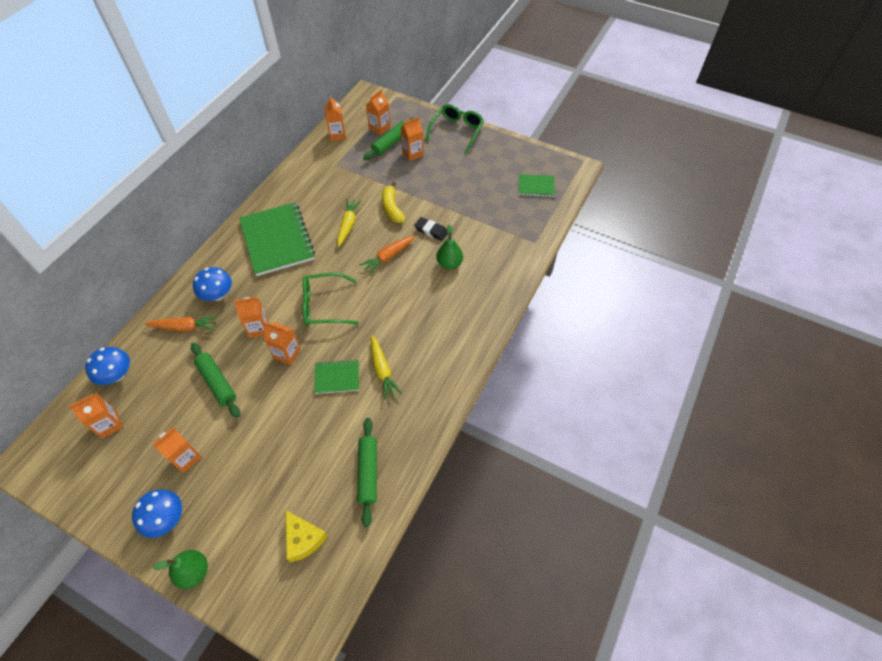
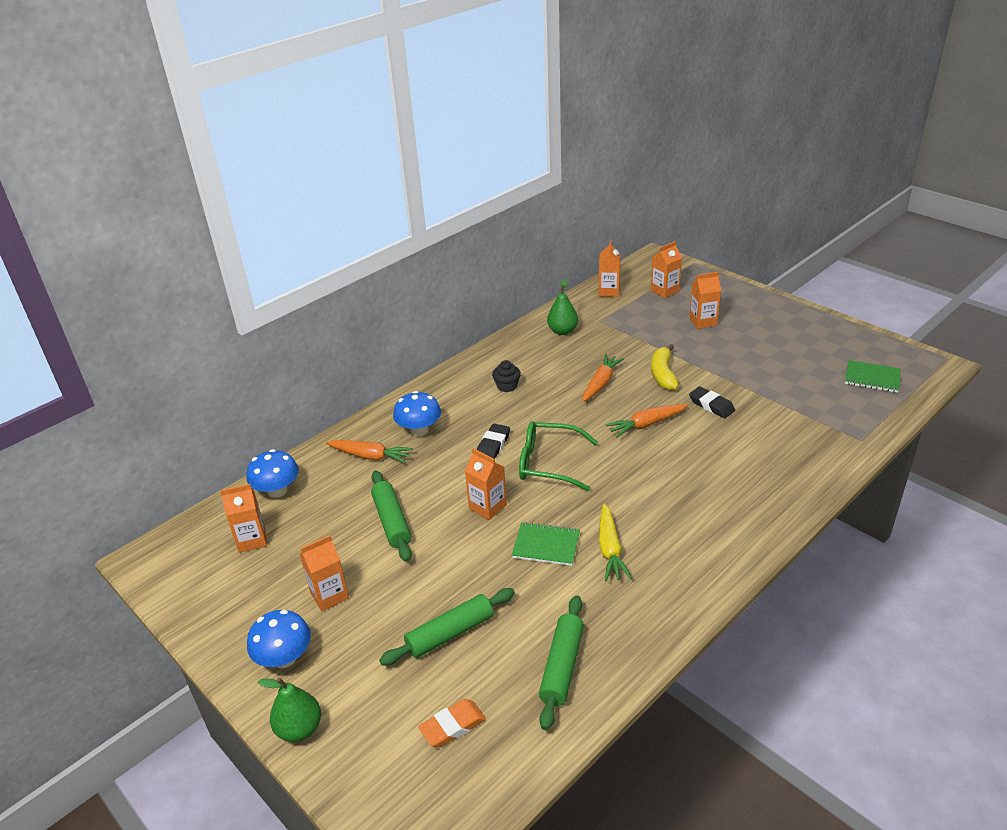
camera: 20 degrees right, 20 degrees down
orange carton [234,297,268,338] -> none
green notebook [239,202,315,276] -> black cupcake [492,360,521,392]
yellow cheese [285,510,328,562] -> orange eraser [418,699,486,747]
yellow carrot [337,199,361,247] -> orange carrot [582,354,624,402]
green rolling pin [363,117,416,160] -> green rolling pin moved to [379,588,515,666]
green glasses [426,104,484,154] -> none
green pear [436,224,463,269] -> green pear moved to [547,279,578,335]
none -> black eraser [477,424,510,459]

